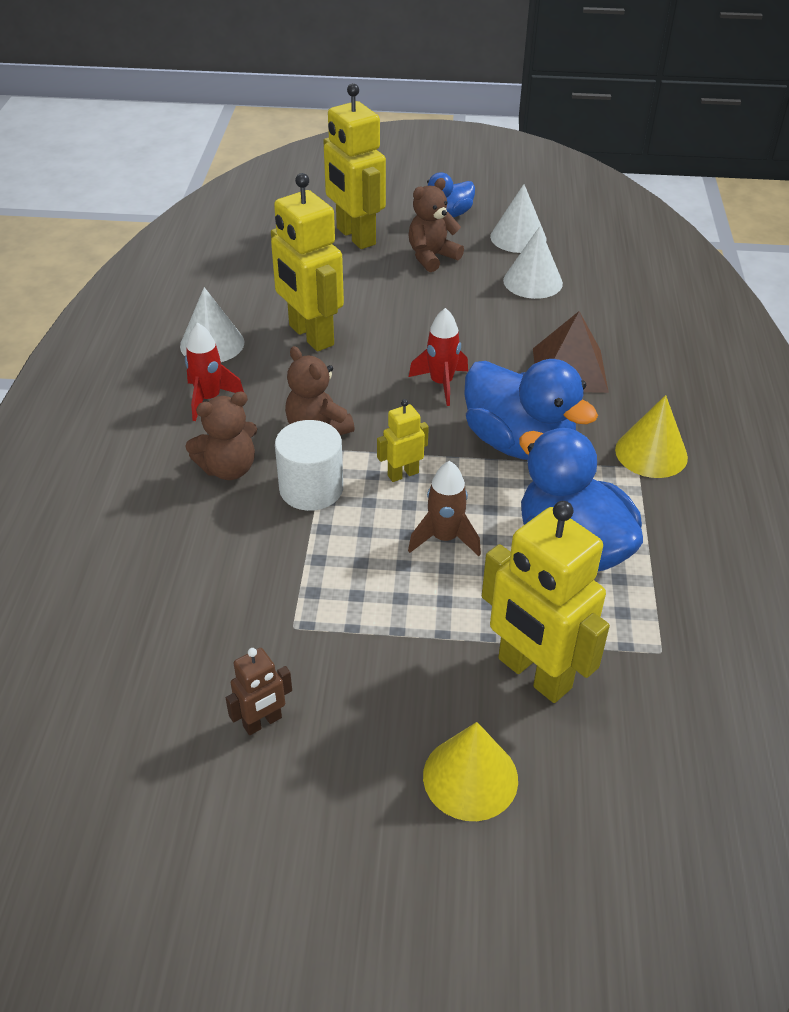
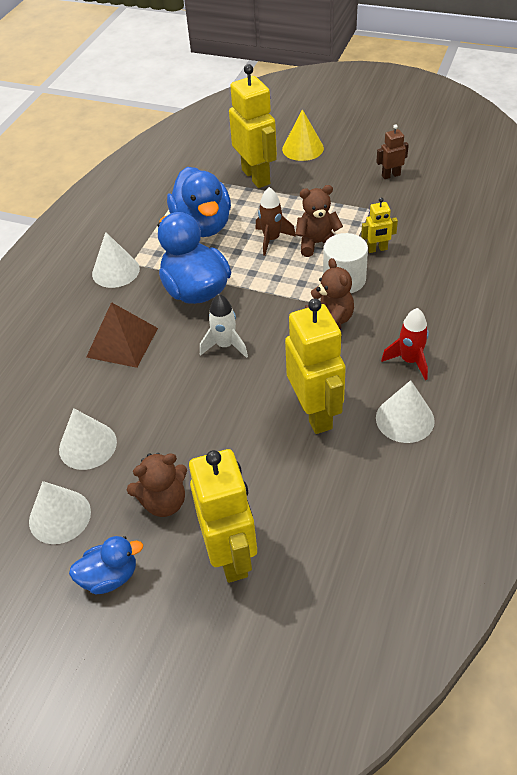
camera: 160 degrees left, 5 degrees up
brown teddy bear [185,391,257,480] -> brown teddy bear moved to [295,185,343,257]
yellow robot [377,399,429,482] -> yellow robot moved to [361,197,398,253]
red rocket [409,308,468,406] -> white rocket [200,294,248,358]
yellow cone [615,395,688,478] -> white cone [92,232,140,288]

